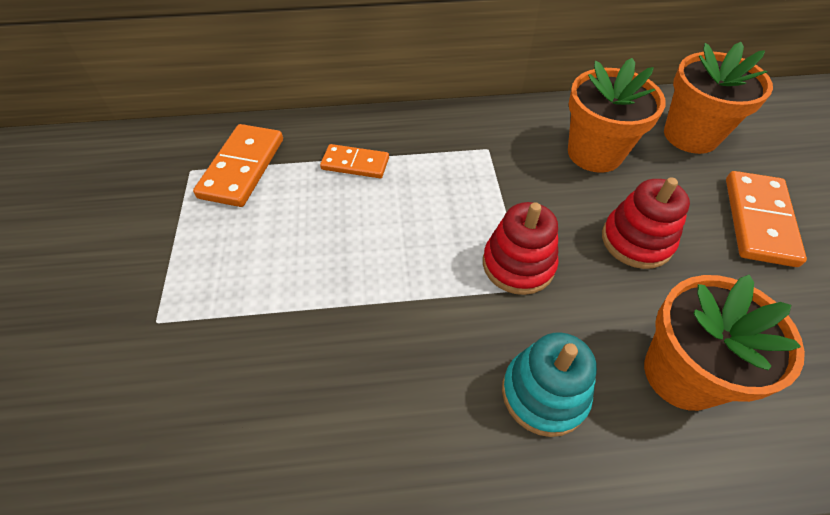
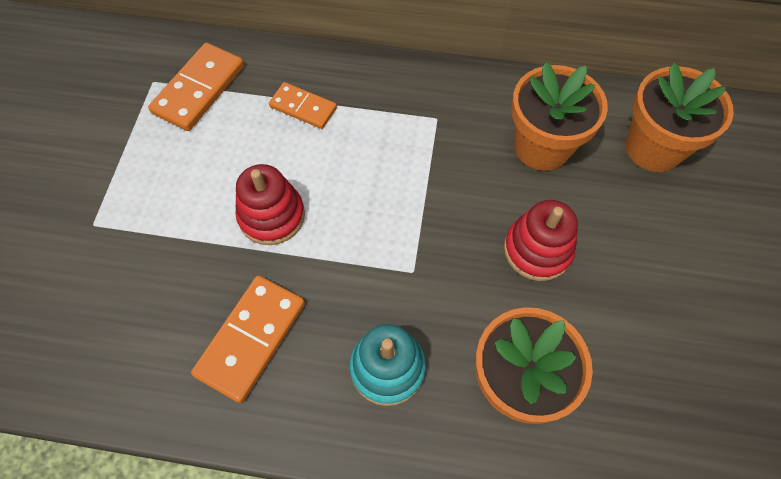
camera: 15 degrees right, 10 degrees up
red stacking toy [483,202,559,295] -> red stacking toy moved to [235,164,305,245]
orange domino [726,171,807,267] -> orange domino moved to [191,275,305,403]

